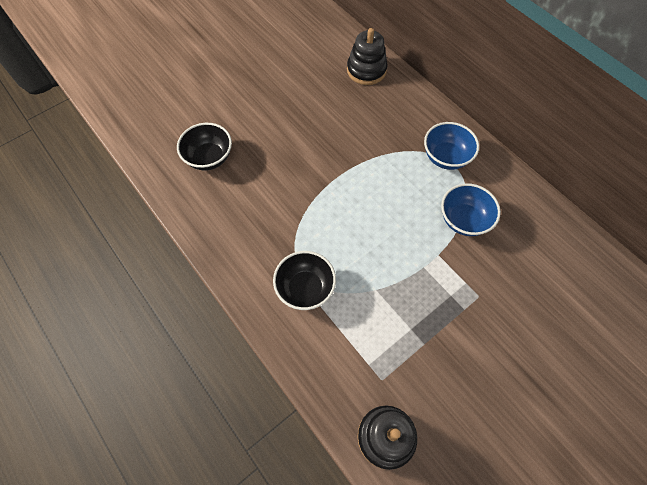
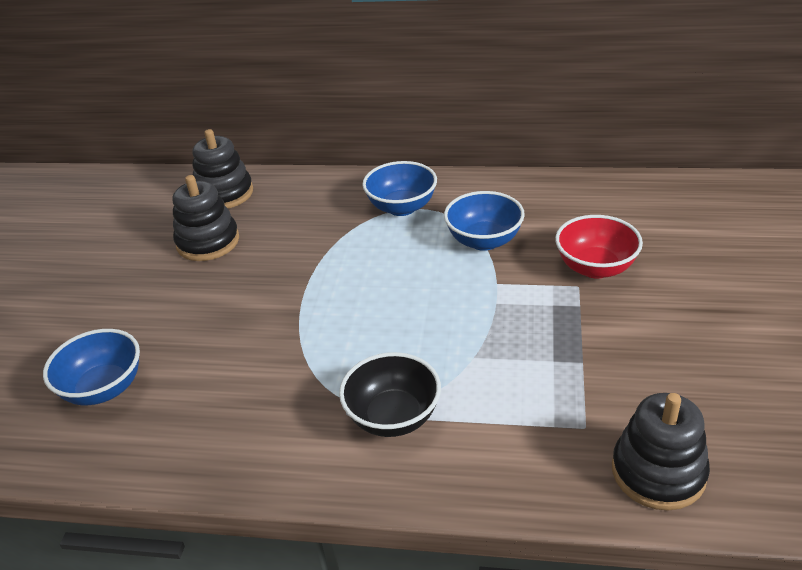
camera: 40 degrees left, 25 degrees down
black bowl [177,123,232,170] -> blue bowl [43,329,140,405]
none -> black stacking toy [172,175,239,261]
none -> red bowl [555,215,643,278]

